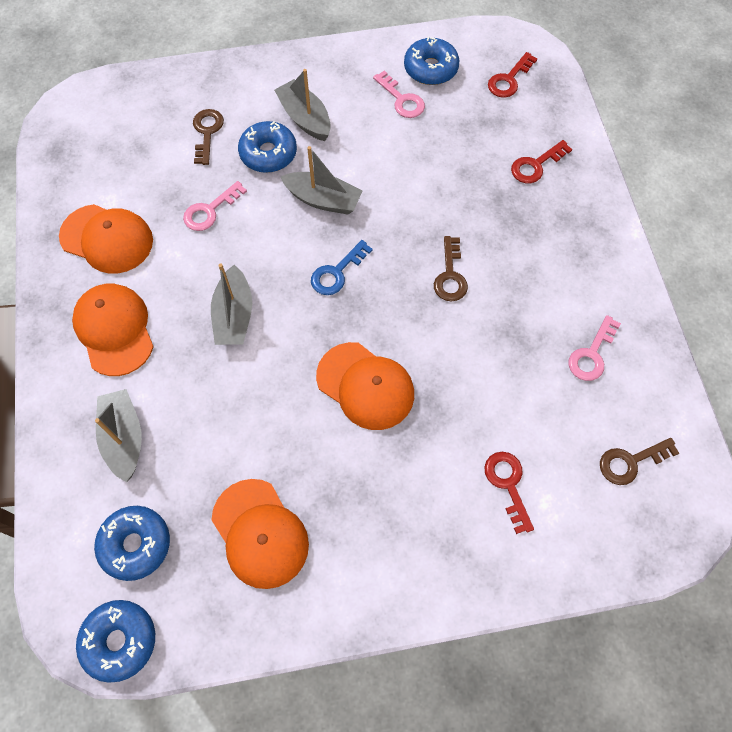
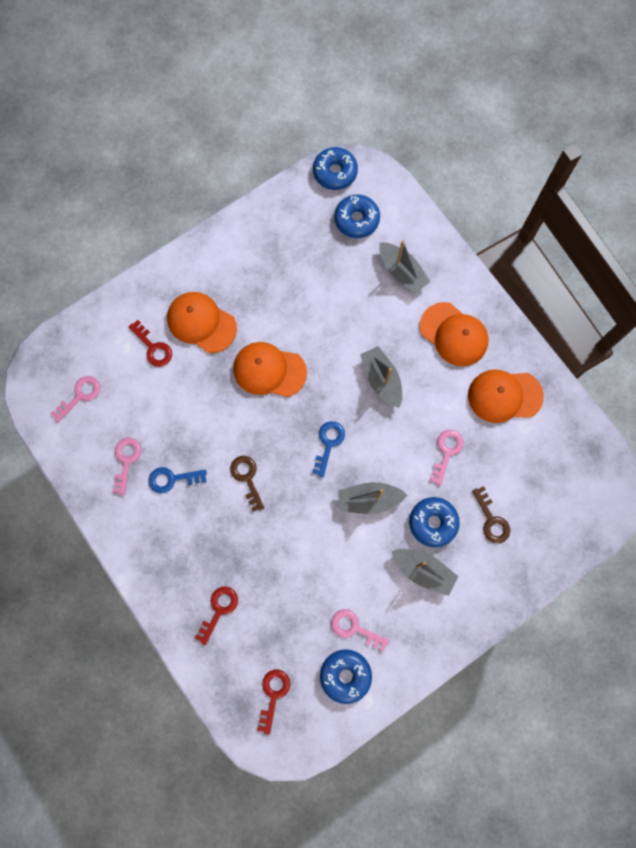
camera: 155 degrees right, 10 degrees up
orange cap [211,479,309,589] -> orange cap moved to [167,292,237,353]
brown key [600,438,679,485] -> pink key [50,376,100,423]
none -> blue key [149,467,207,494]

